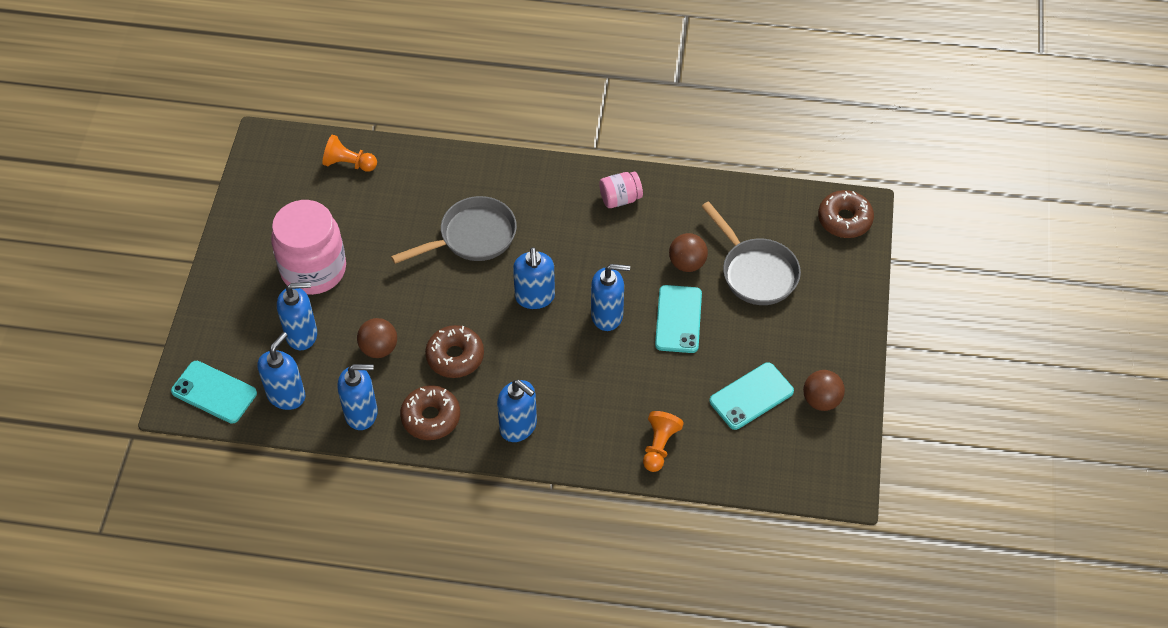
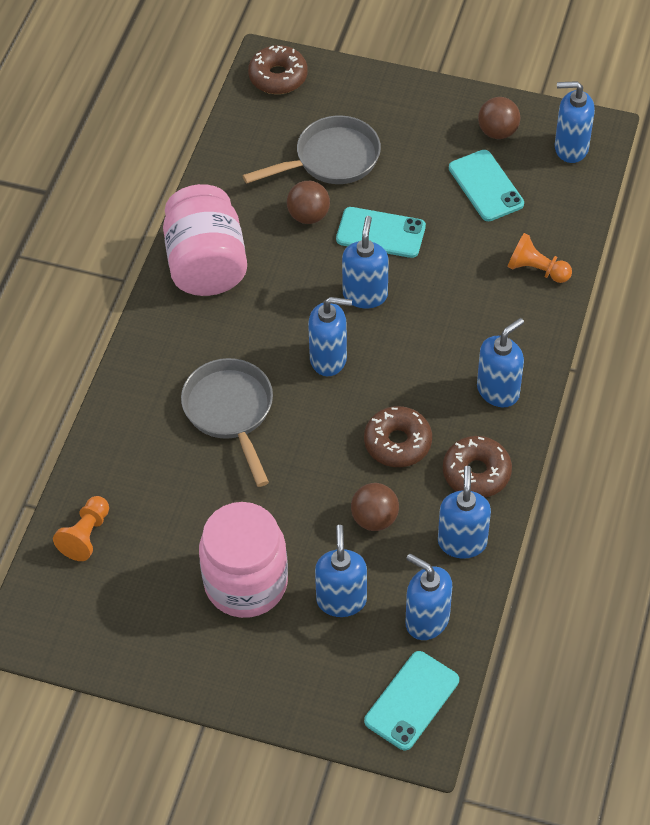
camera: 80 degrees left, 0 degrees up
pink jar [599,172,643,208] -> pink jar [163,184,247,296], size x2.07
none -> blue soap dispenser [555,81,595,163]

